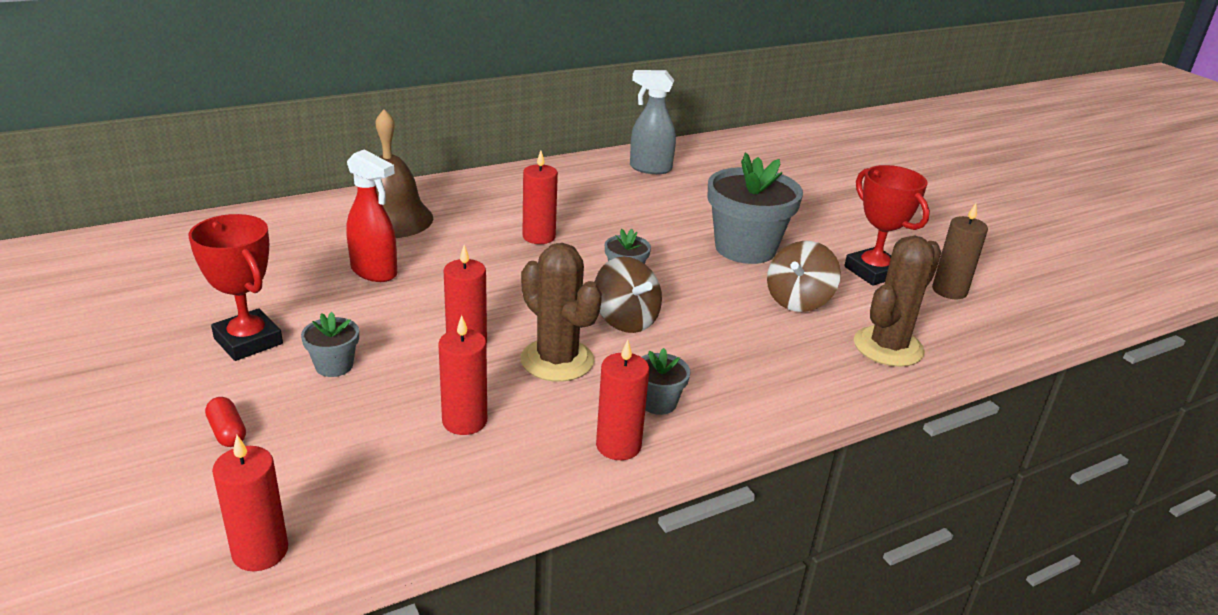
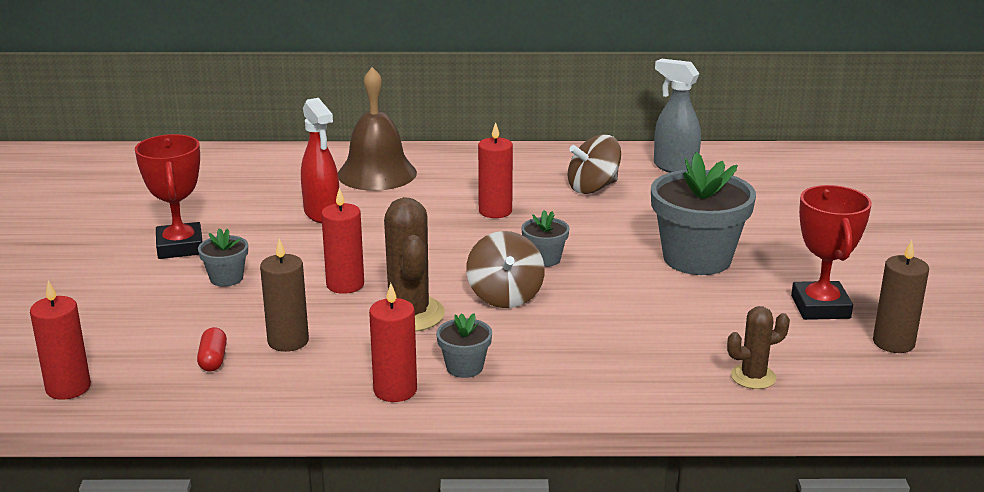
camera: 30 degrees right, 5 degrees down
red capsule [205,397,246,447] -> red capsule moved to [197,327,227,372]
red candle [438,315,487,435] -> brown candle [260,238,309,352]
brown spinning top [767,241,841,312] -> brown spinning top moved to [568,135,621,194]
brown cactus [854,236,941,367] -> brown cactus [727,306,790,389], size x0.58

